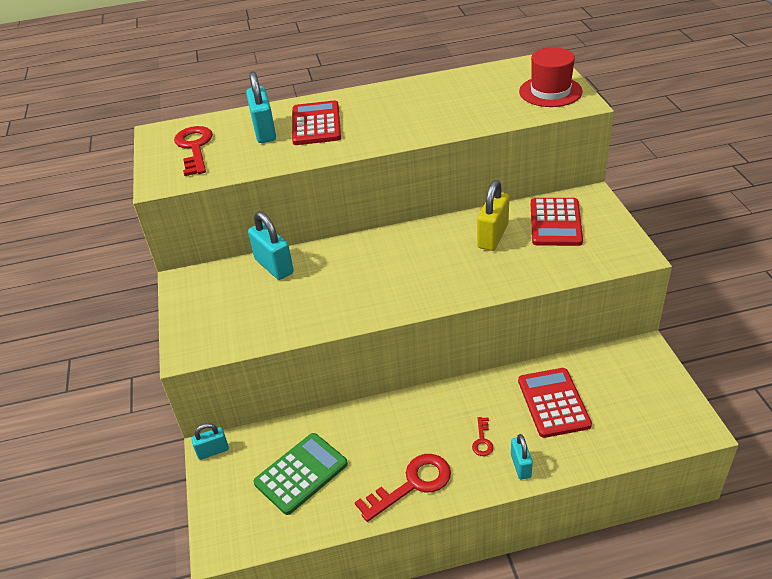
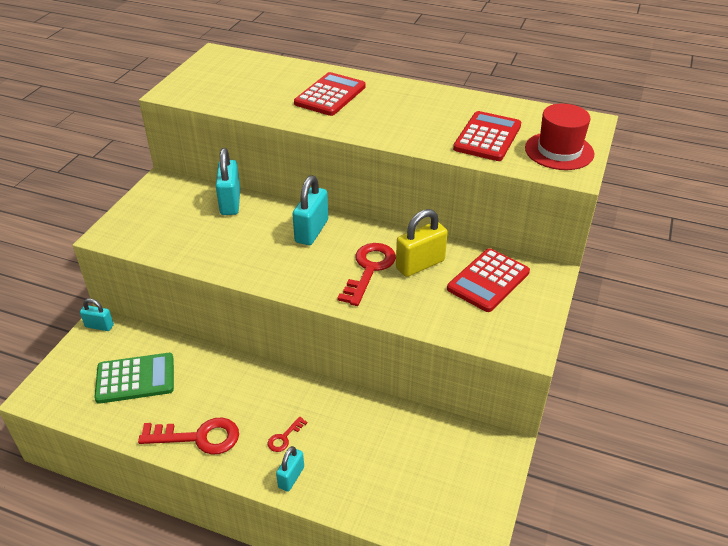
camera: 30 degrees right, 0 degrees up
red key [174,126,213,176] -> red key moved to [337,243,396,306]
turquoise padlock [246,71,276,143] -> turquoise padlock moved to [292,175,328,245]
red calculator [518,368,592,438] -> red calculator moved to [453,111,521,161]

